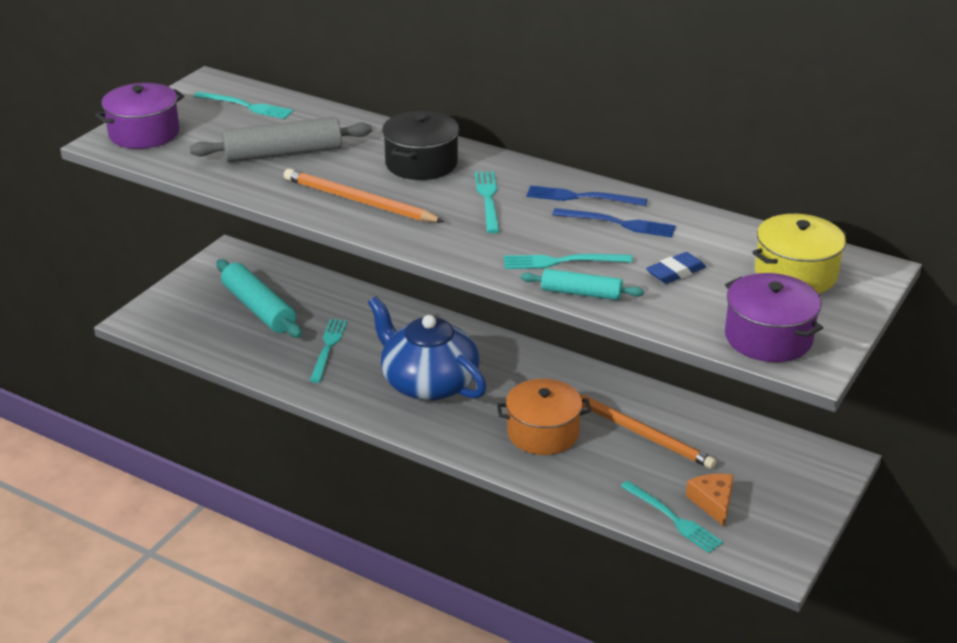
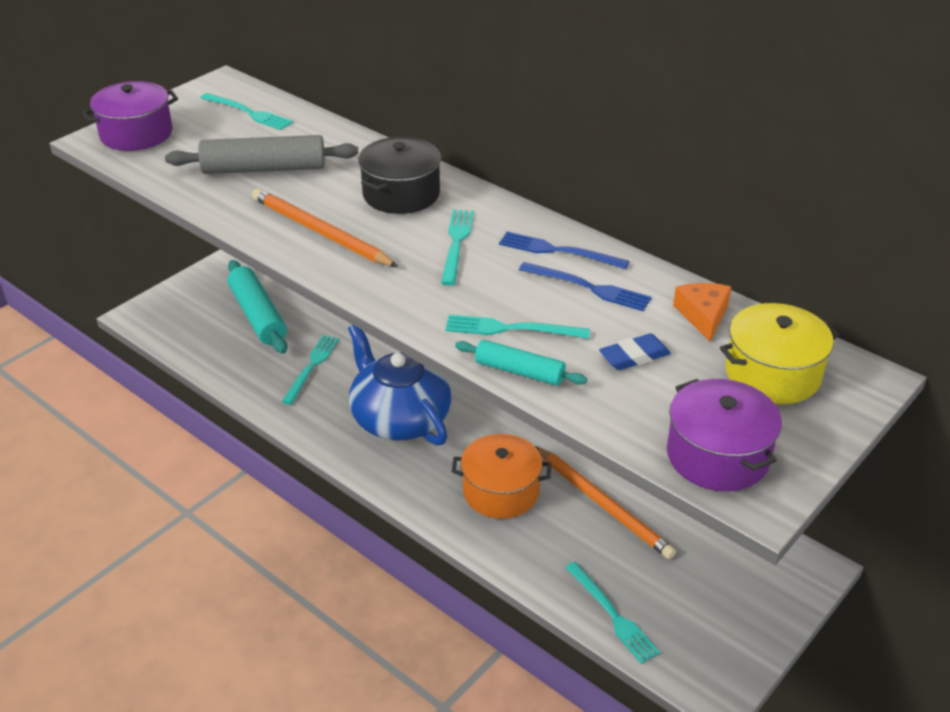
camera: 10 degrees right, 5 degrees up
orange cheese [686,474,734,527] -> orange cheese moved to [673,283,731,342]

